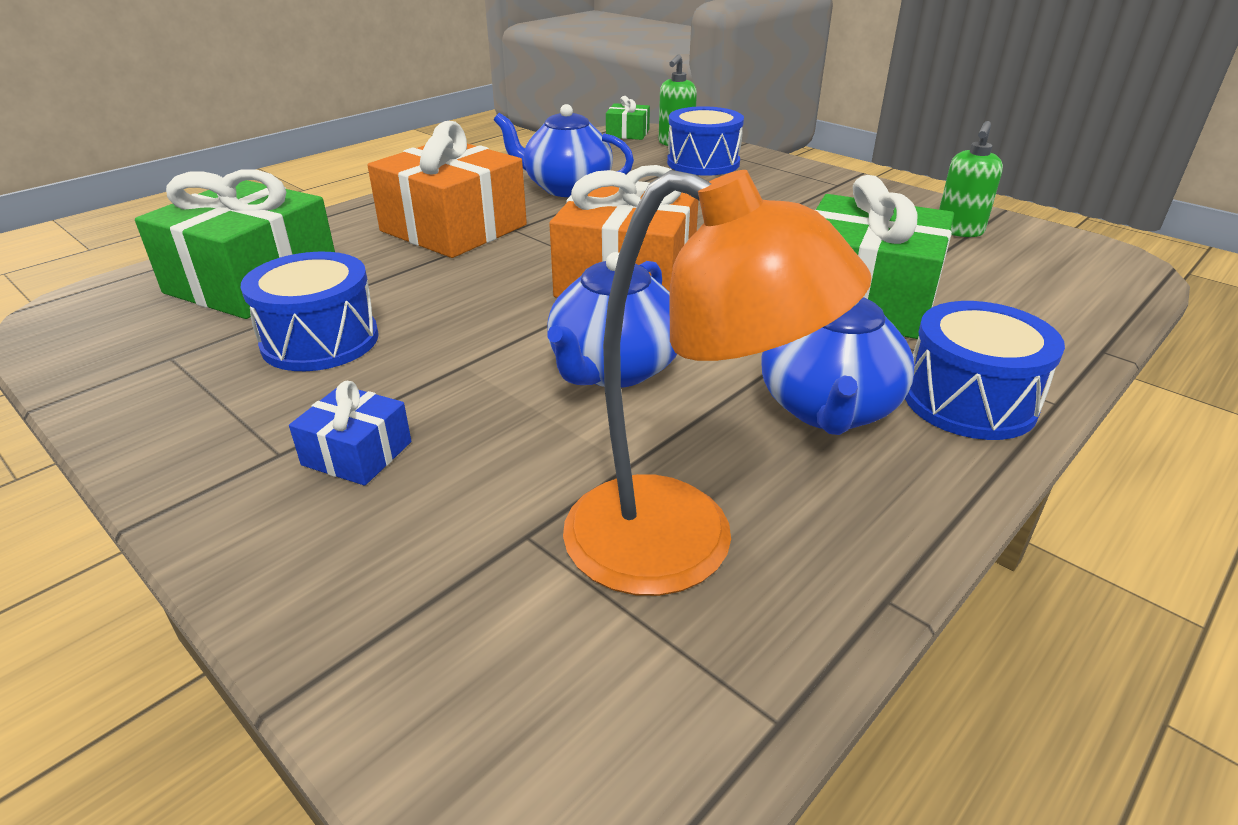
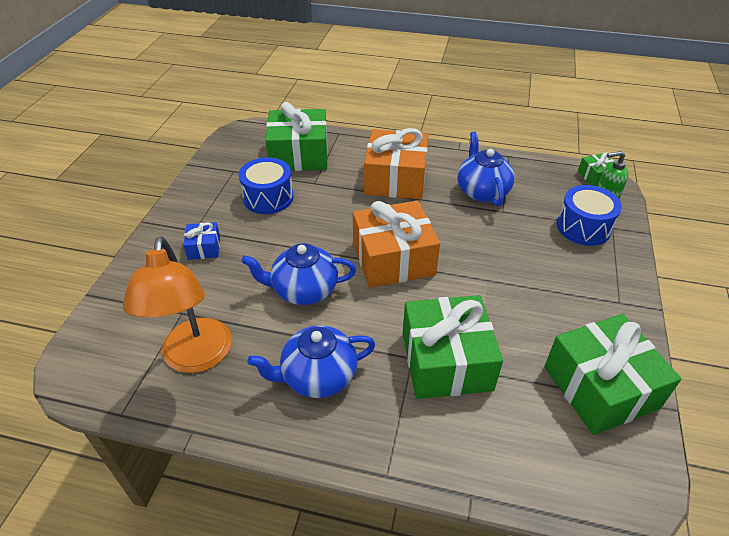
camera: 60 degrees right, 10 degrees up
blue drum [905,301,1065,440] -> none
green soap dispenser [939,121,1003,237] -> green gift [544,314,682,435]

